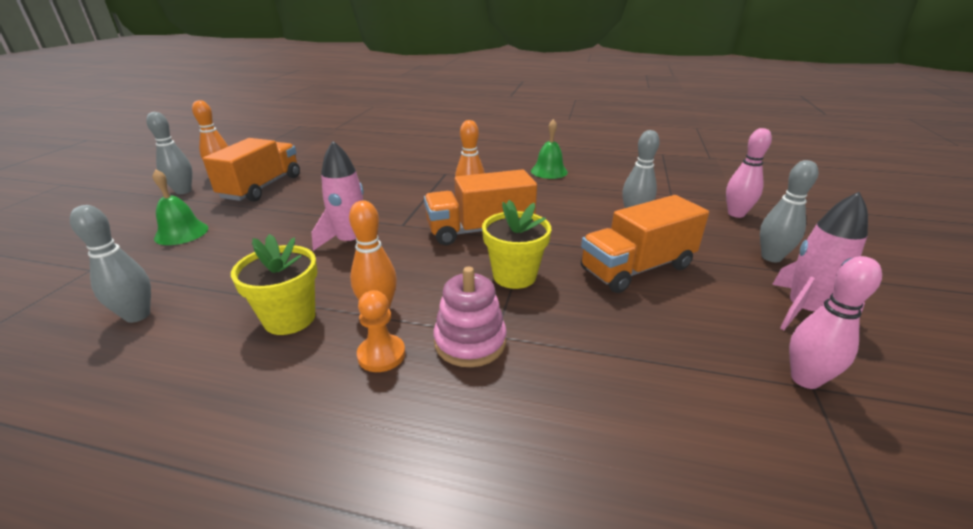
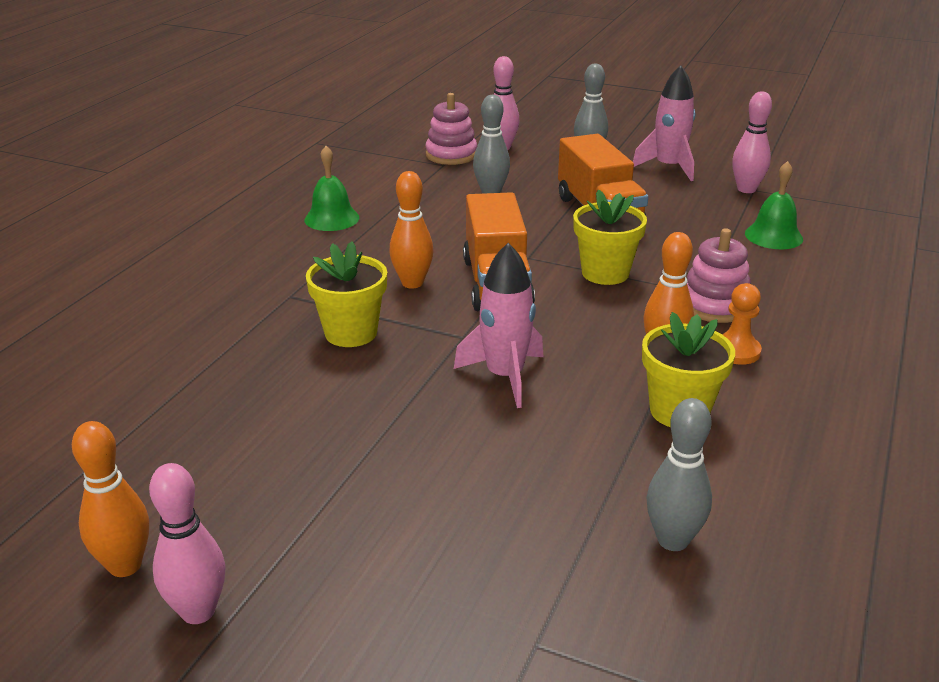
camera: 80 degrees left, 0 degrees up
grey bowling pin [146,112,192,194] -> pink bowling pin [149,463,225,624]
green bell [152,169,208,245] -> green bell moved to [745,161,803,249]
orange truck [203,138,300,202] -> none
none -> yellow flower pot [306,241,387,347]
none -> pink stacking toy [426,93,477,165]

